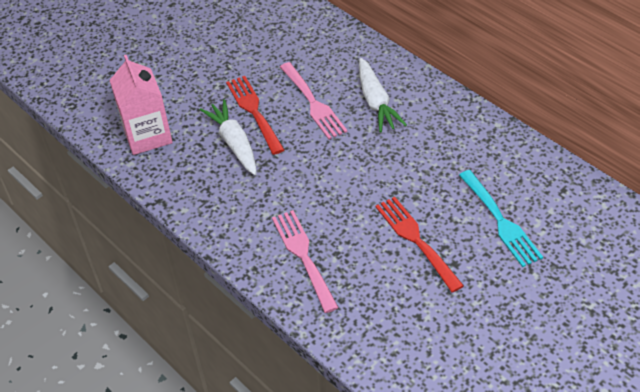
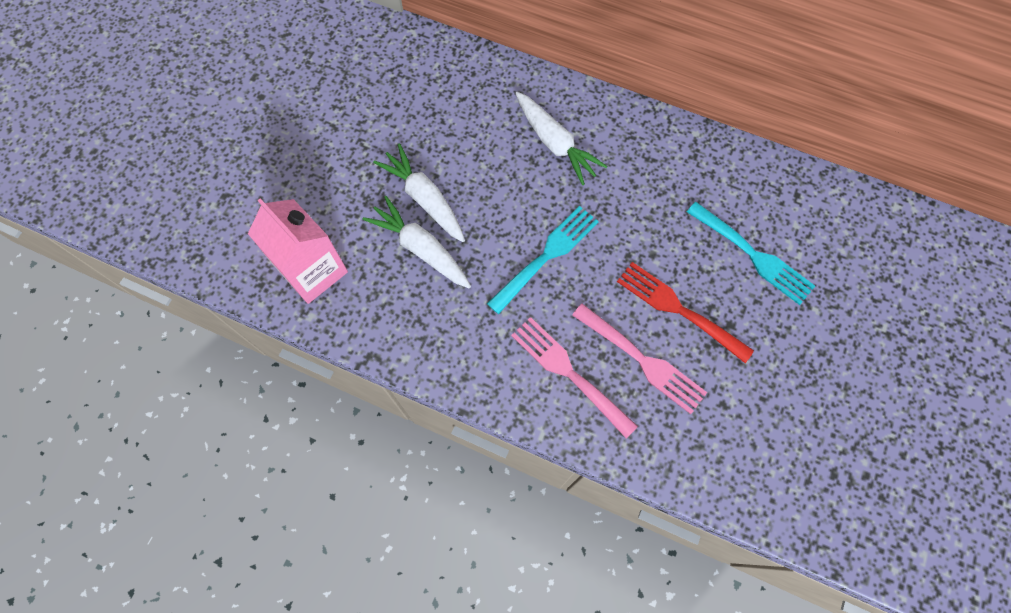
camera: 25 degrees left, 20 degrees up
red fork [226,76,285,155] -> white carrot [373,143,465,242]
pink fork [280,62,347,139] -> pink fork moved to [572,304,707,414]
none -> turquoise fork [487,206,599,314]

